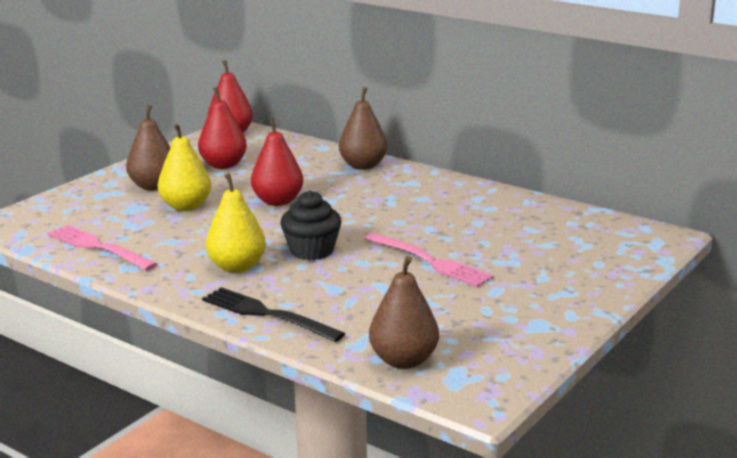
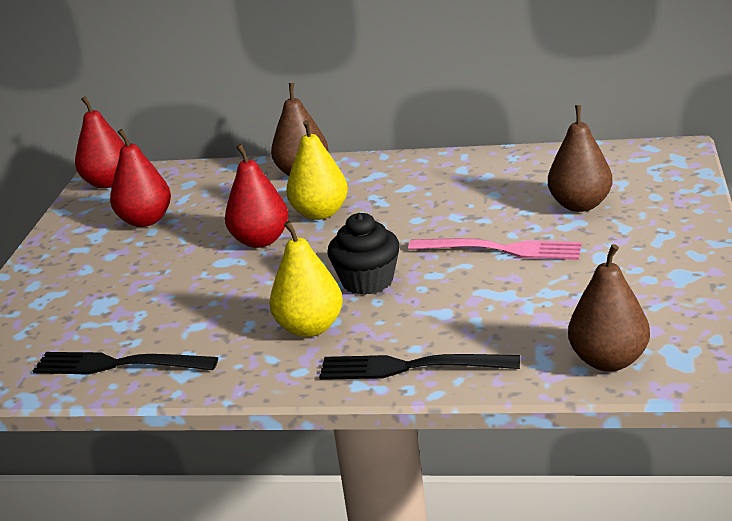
camera: 25 degrees left, 5 degrees up
pink fork [47,225,157,271] -> black fork [33,352,218,375]
brown pear [126,105,171,191] -> brown pear moved to [548,105,613,212]
yellow pear [158,123,211,211] -> yellow pear moved to [286,120,348,220]

